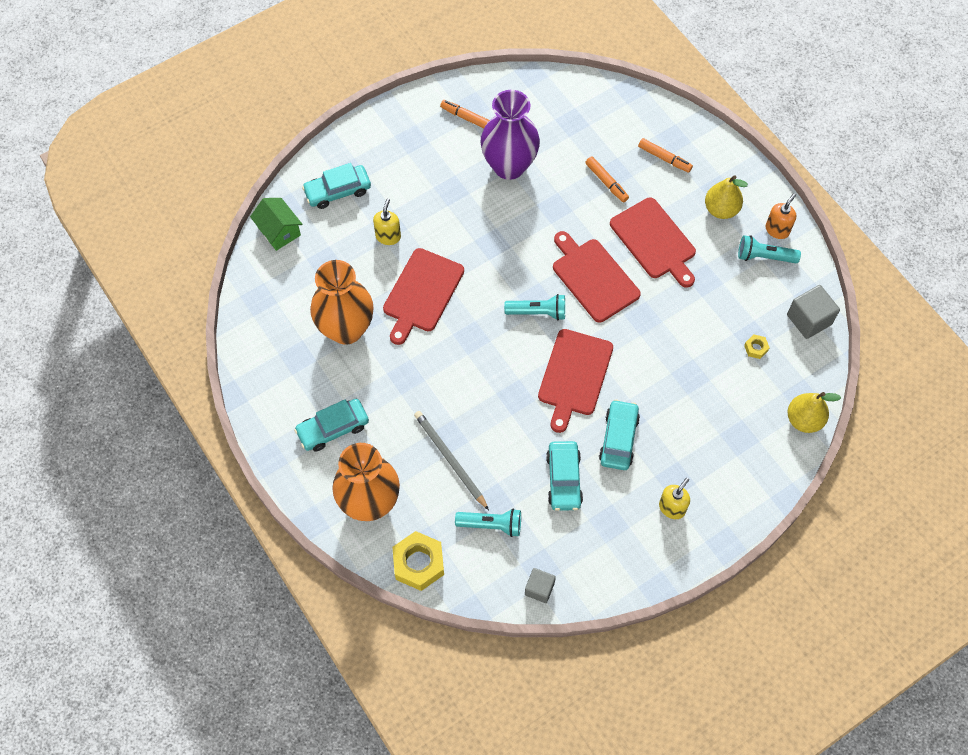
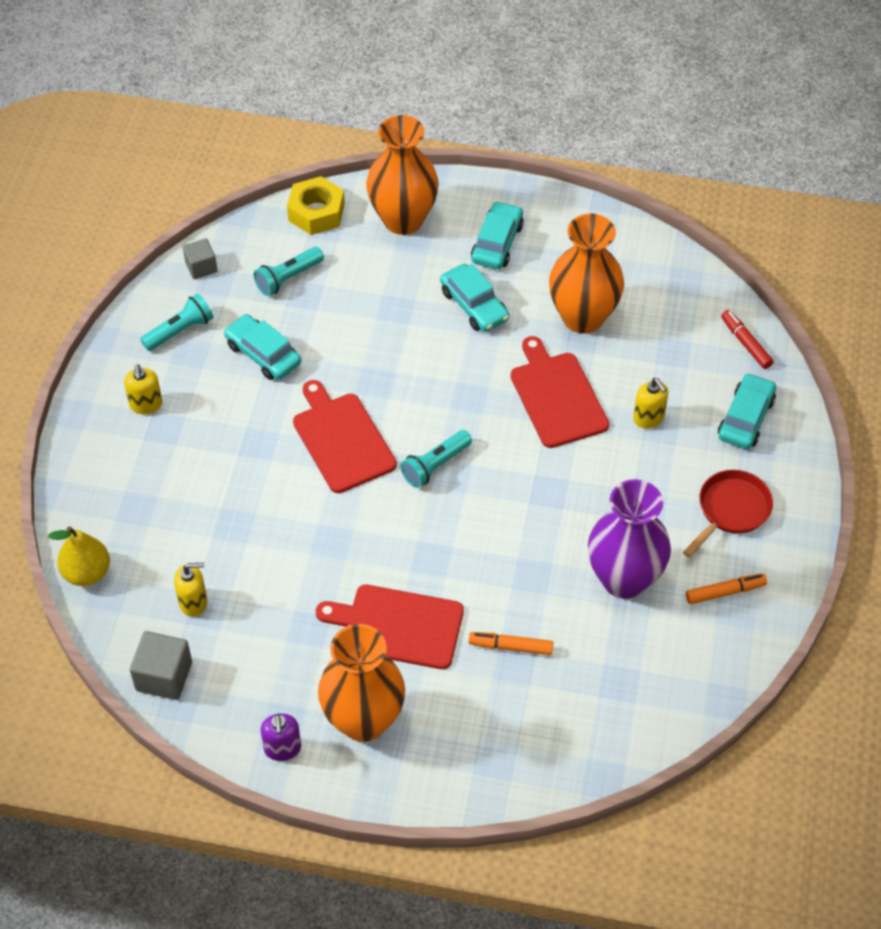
camera: 135 degrees right, 10 degrees down
green house [250,198,302,251] -> red marker [721,310,773,369]
grey pencil [414,411,489,510] -> none
red cutting board [553,231,641,323] -> none
turquoise car [599,399,640,470] -> turquoise car moved to [440,264,510,332]
orange marker [638,138,693,173] -> none
yellow pear [705,175,748,219] -> orange vase [318,624,405,742]
turquoise flashlight [738,235,801,263] -> turquoise flashlight moved to [140,294,213,351]
yellow nut [744,334,770,359] -> yellow soap dispenser [174,563,207,617]
orange soap dispenser [766,193,796,239] -> purple soap dispenser [261,713,301,761]
none -> red pan [683,470,773,558]

